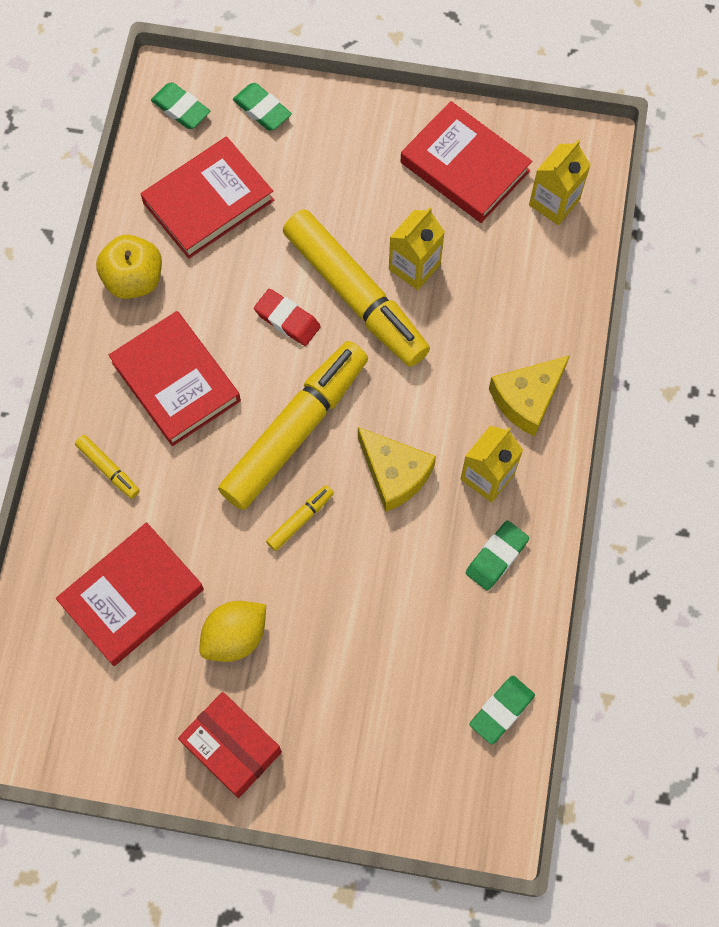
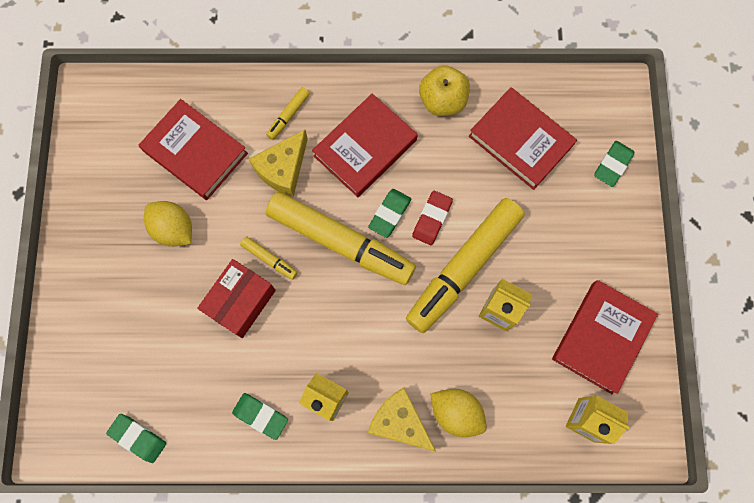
camera: 80 degrees right, 5 degrees up
green eraser [151,82,210,129] -> green eraser moved to [368,189,411,238]
red box [178,692,282,798] -> red box moved to [197,259,276,338]
yellow cheese [358,427,436,512] -> yellow cheese moved to [249,130,308,197]
none -> yellow lemon [430,389,487,437]

